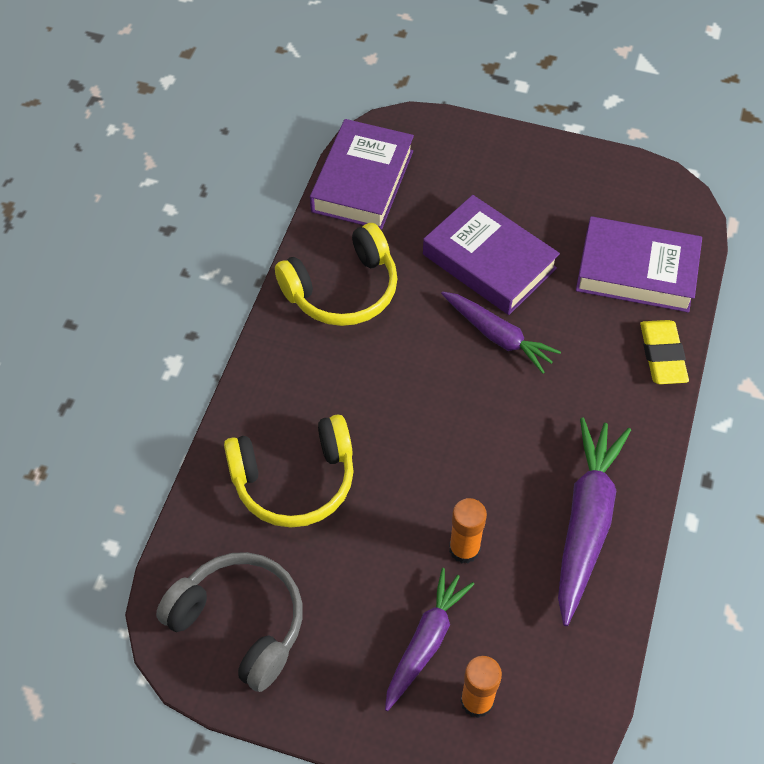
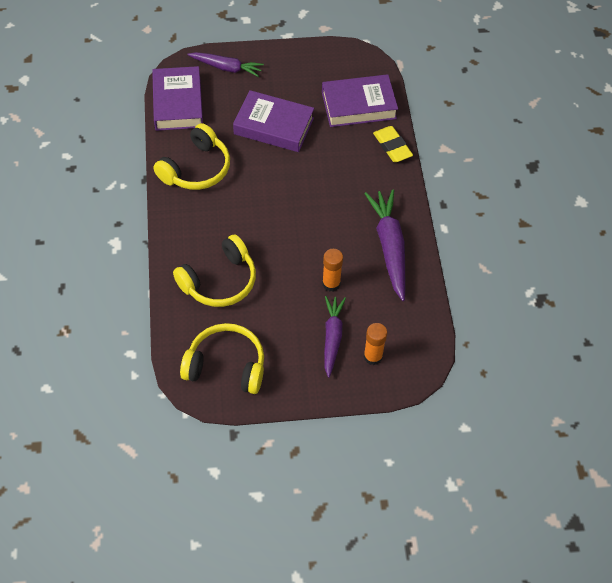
camera: 25 degrees left, 0 degrees up
grey headphones [156,552,303,692] -> yellow headphones [180,323,264,394]
purple carrot [441,291,561,374] -> purple carrot moved to [187,52,264,77]

